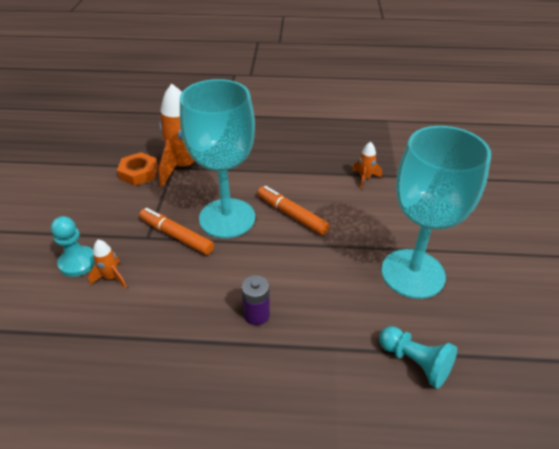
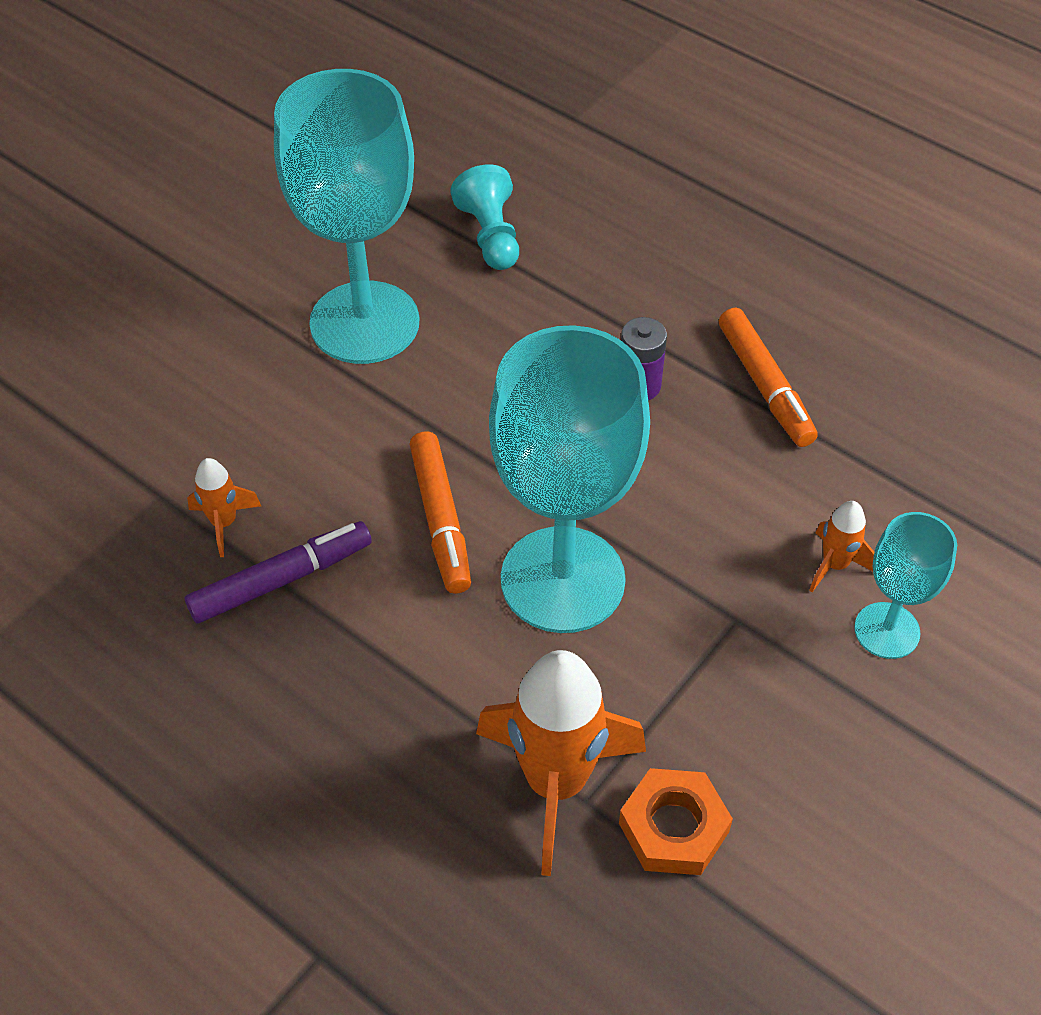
camera: 145 degrees left, 10 degrees up
turquoise pawn [51,216,95,277] -> turquoise goblet [854,512,957,659]
orange marker [139,208,214,255] -> orange marker moved to [719,308,818,447]
none -> purple marker [185,521,372,623]

